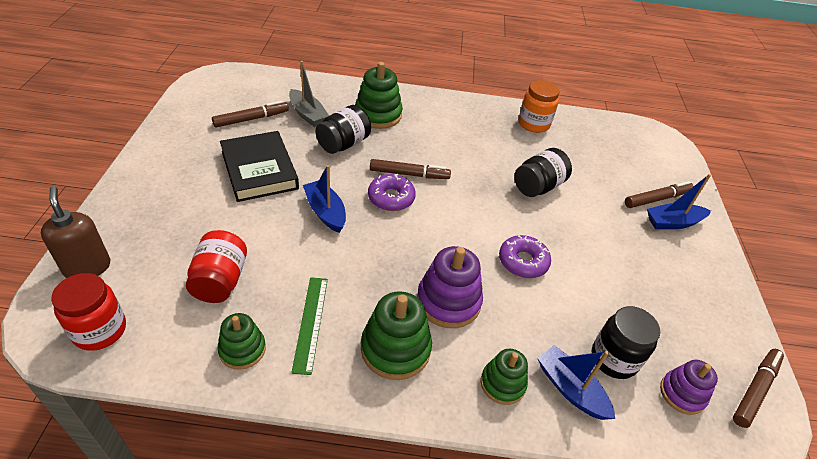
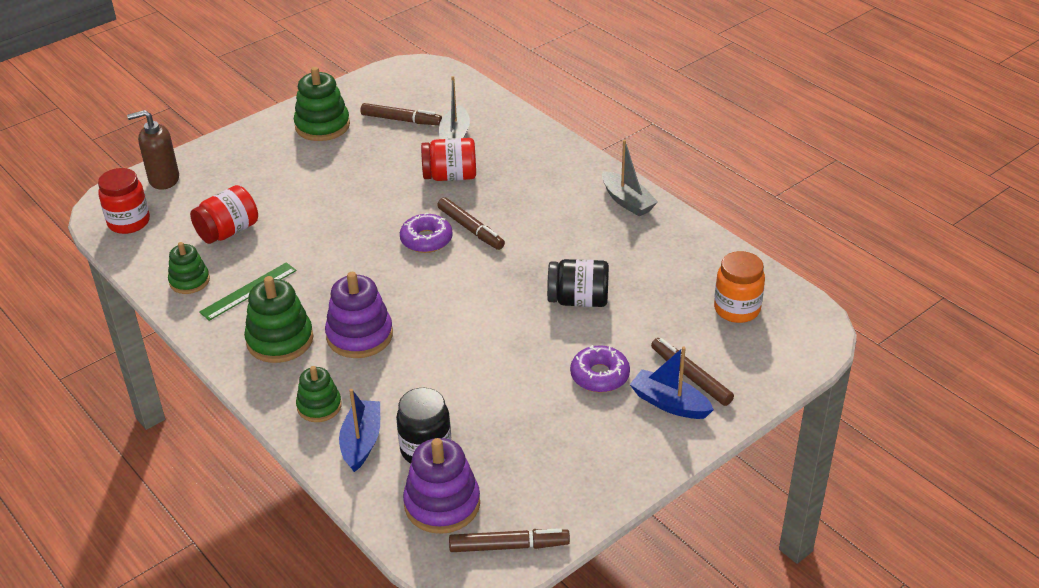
camera: 50 degrees right, 5 degrees down
brown soap dispenser [41,186,110,278] -> brown soap dispenser turned 120 degrees counterclockwise [127,110,179,190]
black book [220,131,299,202] -> none
blue boat [303,165,346,233] -> none
black jar [316,105,371,154] -> red jar [421,138,476,181]
green stacking toy [355,62,403,129] -> green stacking toy moved to [294,67,350,141]
purple donut [499,235,551,278] -> purple donut moved to [570,345,630,392]
orange jar [519,80,560,133] -> orange jar moved to [714,251,765,323]
brown marker [625,181,694,208] -> brown marker turned 150 degrees counterclockwise [651,338,734,406]
purple stacking toy [660,360,718,415] -> purple stacking toy [403,438,480,534], size x1.58
none -> grey boat [602,140,658,217]

